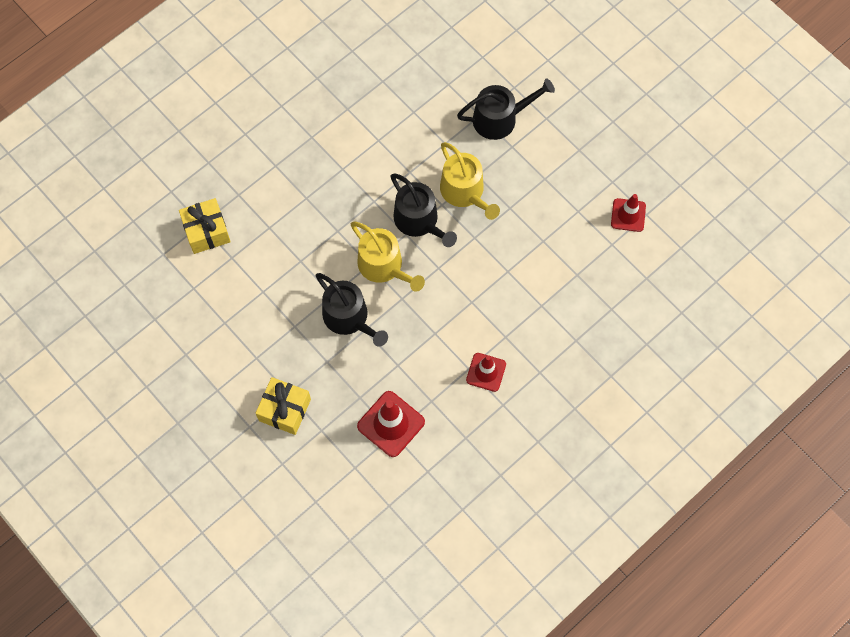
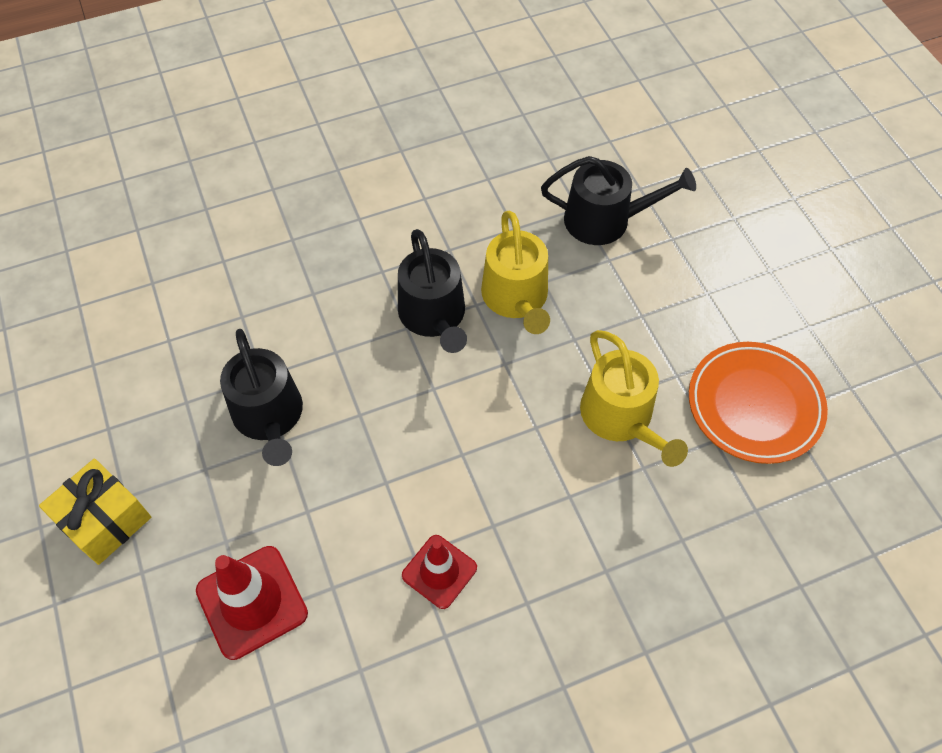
camera: 20 degrees right, 10 degrees down
yellow gift [179,198,231,254] -> none
yellow watering can [350,222,425,292] -> yellow watering can moved to [580,330,688,467]
red traffic cone [611,194,646,232] -> orange plate [689,342,828,464]

